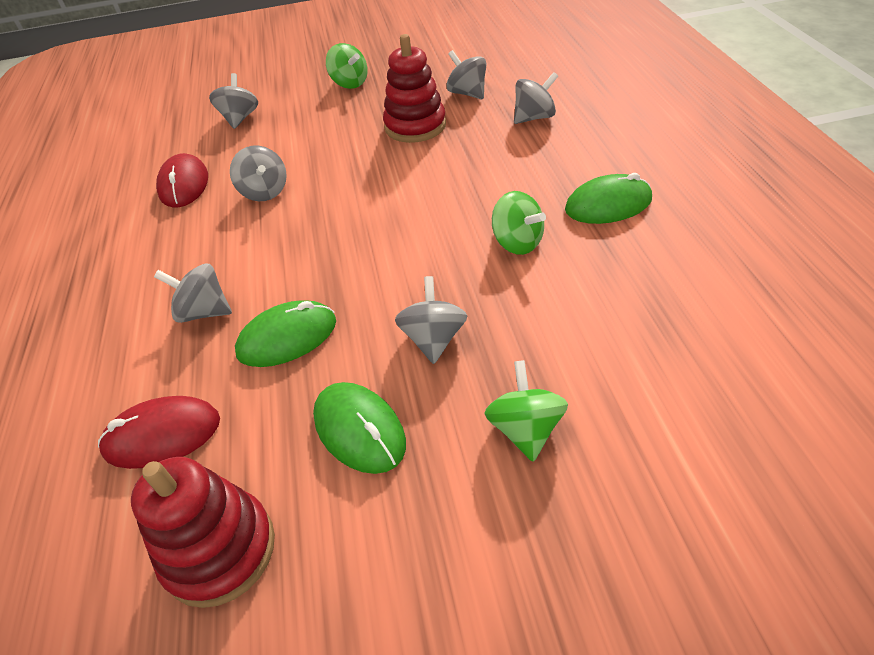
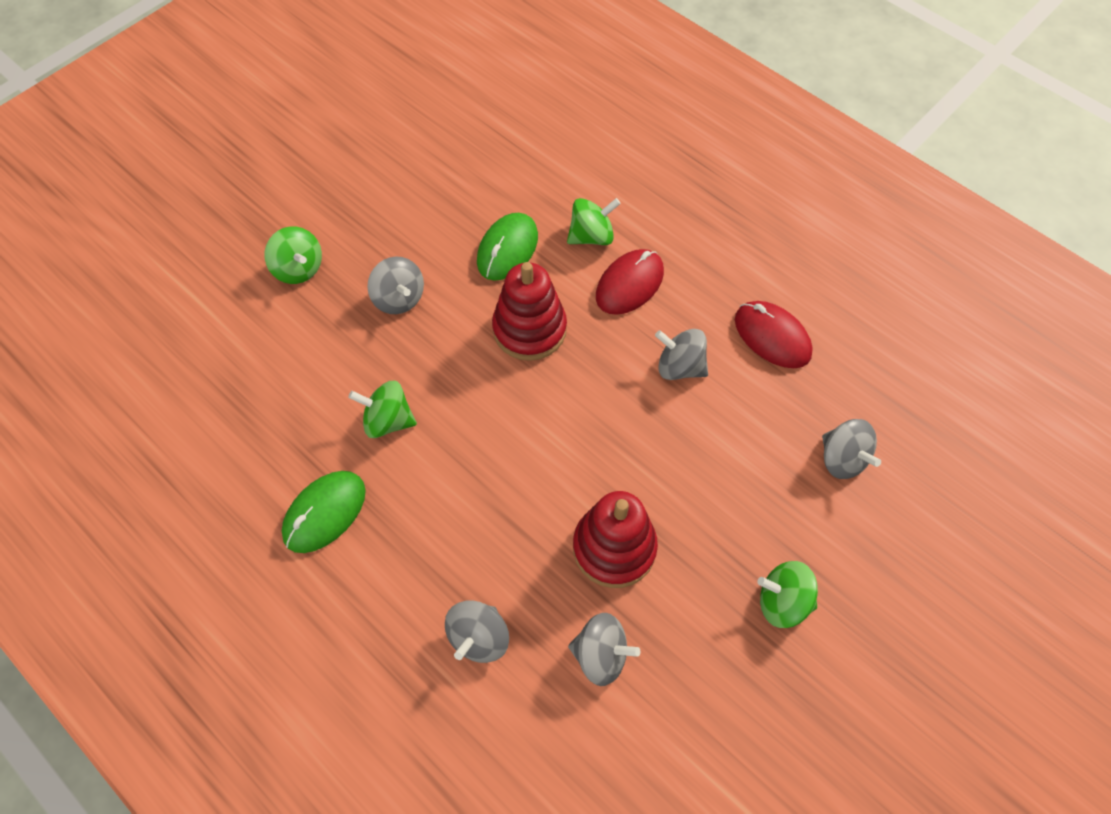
camera: 140 degrees right, 15 degrees up
red mouse [98,396,220,469] -> red mouse moved to [596,249,664,315]
red stacking toy [131,457,275,608] -> red stacking toy moved to [492,262,567,361]
grey spinning top [154,263,232,323] -> green spinning top [567,198,621,245]
green mouse [313,382,406,474] -> none

